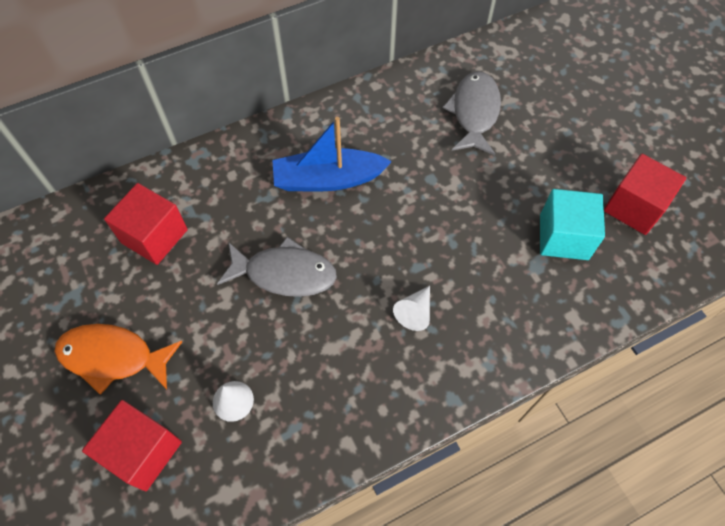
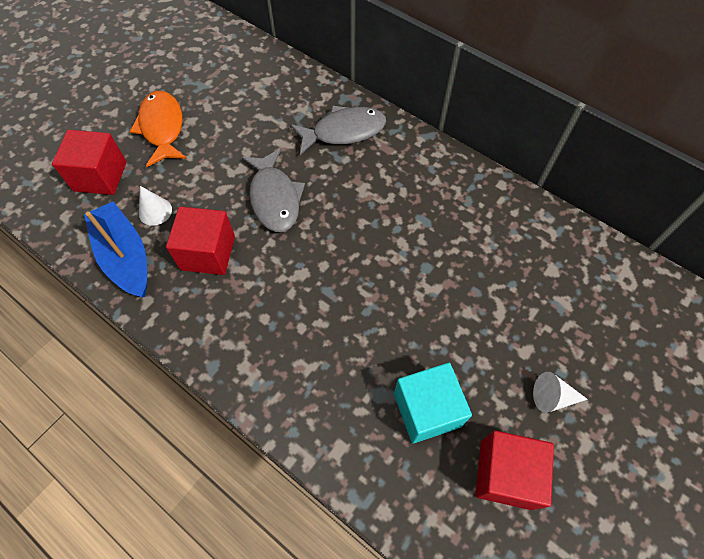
camera: 65 degrees right, 0 degrees up
red cube [104,183,188,265] -> red cube moved to [166,206,235,275]
blue boat [272,117,392,191] -> blue boat moved to [84,201,147,297]
white cone [393,286,430,331] -> white cone moved to [533,372,588,413]
grey fish [443,71,501,155] -> grey fish moved to [290,106,386,155]

